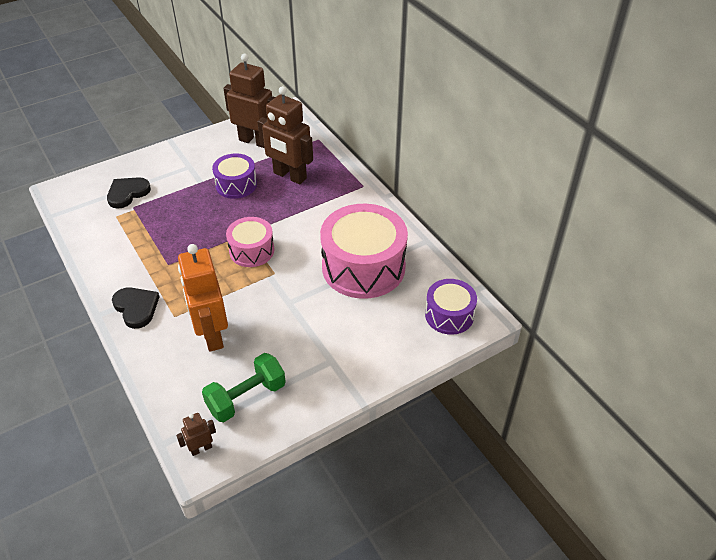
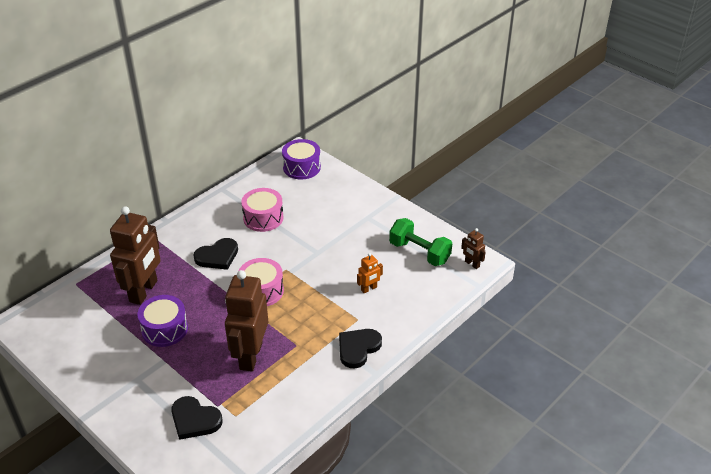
camera: 105 degrees left, 5 degrees down
orange robot [178,244,228,352] -> orange robot [357,253,383,293], size x0.44
brown robot [223,53,275,148] -> brown robot moved to [225,270,268,371]
pink drum [320,204,408,299] -> pink drum [241,188,284,232], size x0.55
none -> black heart [193,238,238,270]

